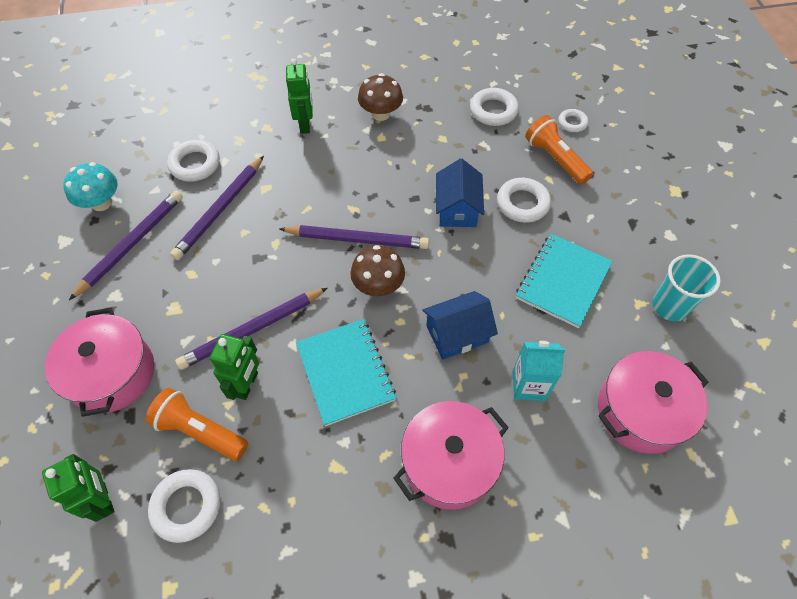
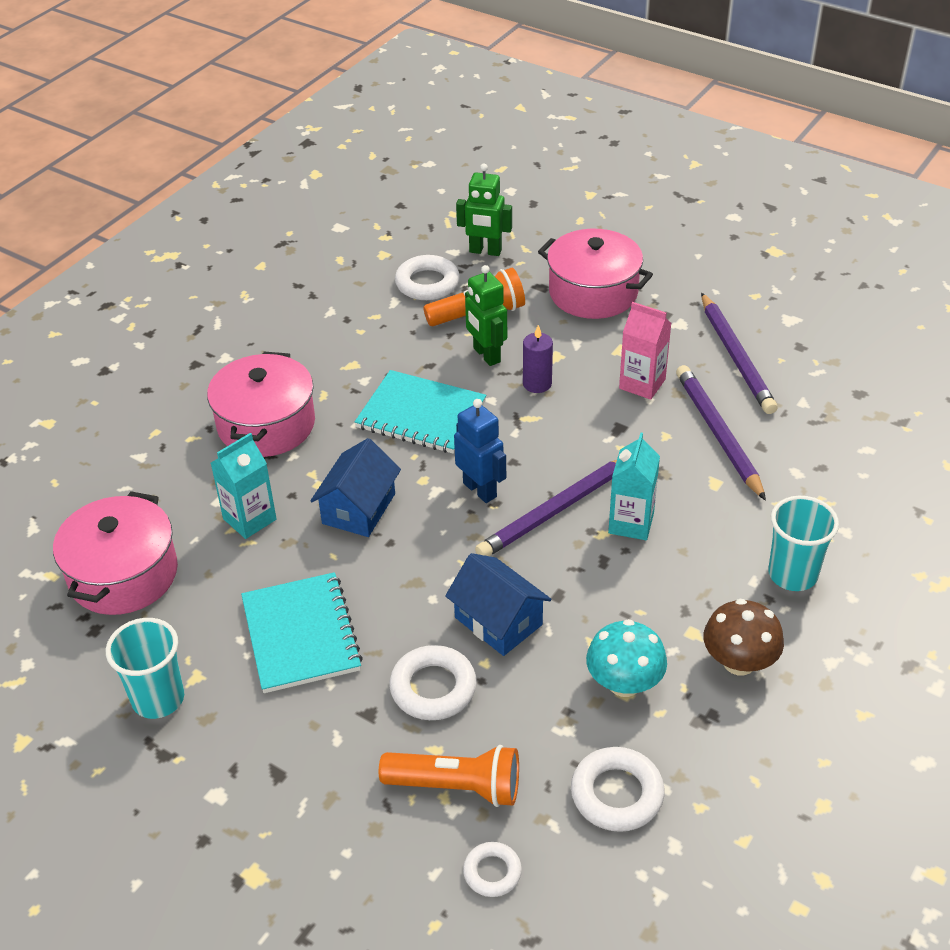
camera: 135 degrees right, 15 degrees down
turquoise mushroom [63,162,118,211] -> turquoise mushroom moved to [586,619,667,697]
white ring [167,140,220,182] -> none
purple pencil [175,288,328,370] -> purple candle [523,325,553,393]
green robot [286,59,313,134] -> turquoise cup [768,496,839,591]
brown mushroom [350,245,405,296] -> blue robot [454,399,506,503]
none -> turquoise carton [608,432,660,540]
none -> pink carton [619,302,671,400]

